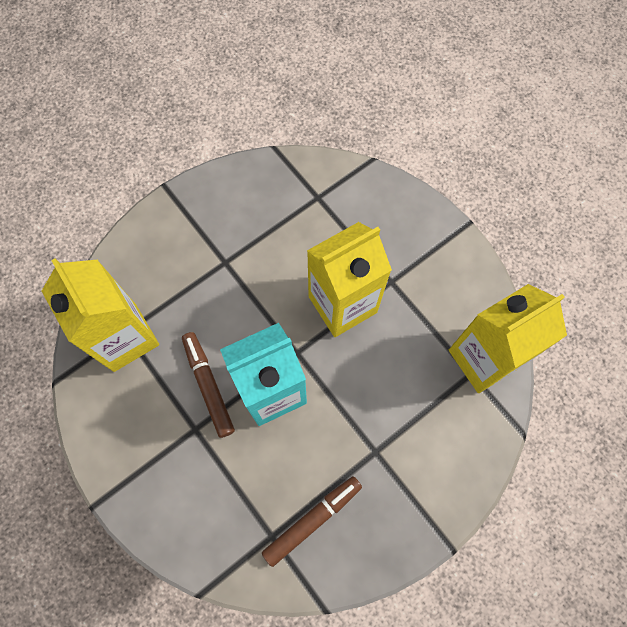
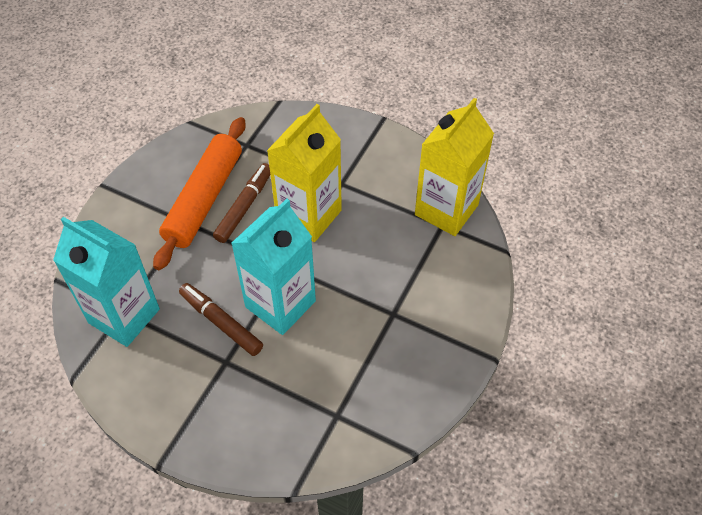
camera: 25 degrees left, 15 degrees down
yellow carton [42,258,159,372] -> turquoise carton [53,217,160,347]
brown marker [262,476,362,567] -> brown marker moved to [213,163,270,243]
none -> orange rolling pin [153,117,246,270]

